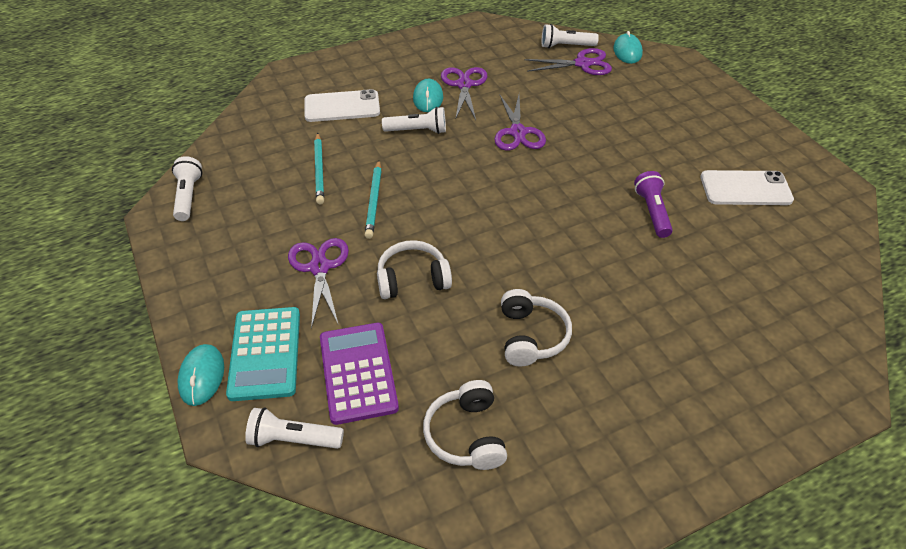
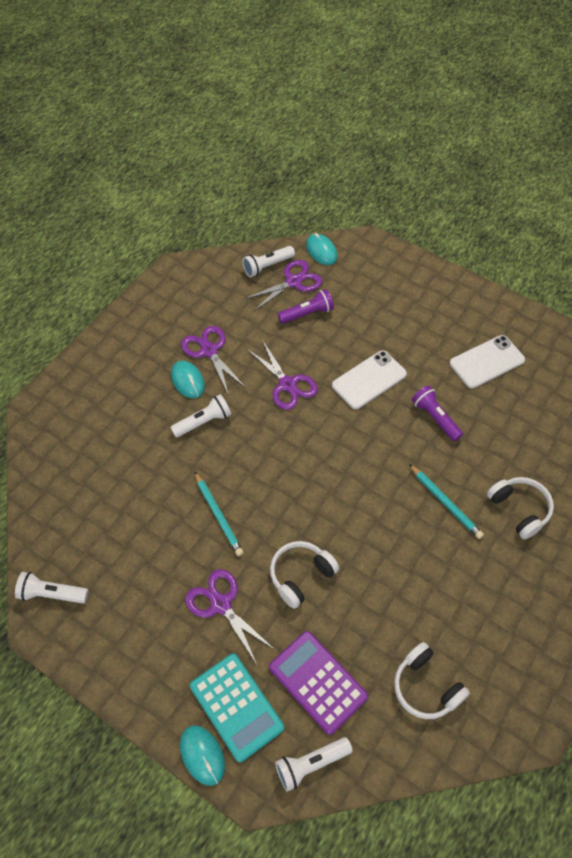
camera: 30 degrees left, 10 degrees up
white flashlight [172,156,202,221] -> white flashlight turned 45 degrees counterclockwise [15,572,89,604]
white phone [304,89,380,122] -> white phone moved to [332,350,407,409]
turquoise pencil [314,133,324,204] -> turquoise pencil moved to [409,464,484,539]
white headphones [501,289,572,367] -> white headphones moved to [487,477,554,540]
none -> purple flashlight [278,289,334,324]

